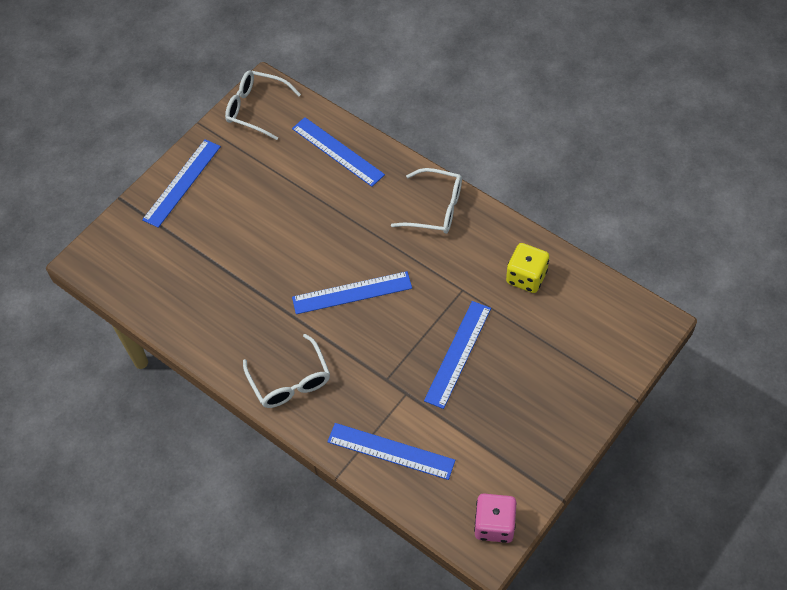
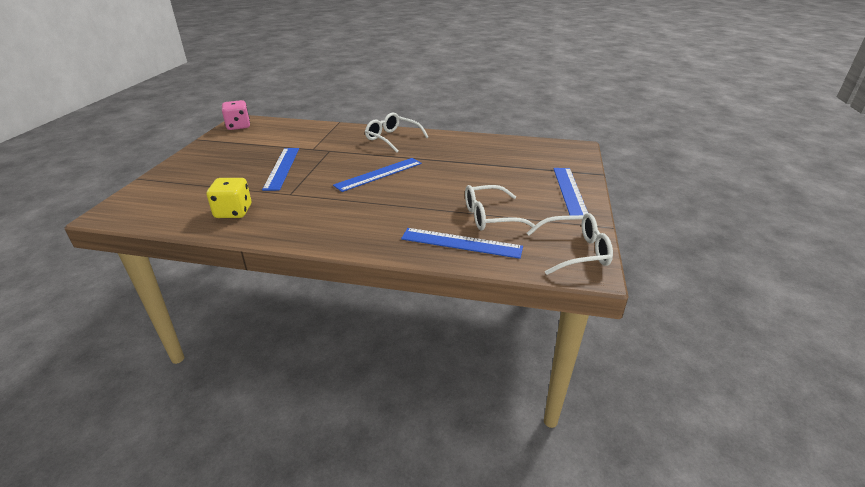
camera: 150 degrees right, 25 degrees down
blue ruler [327,423,455,480] -> none
white glasses [391,168,462,234] -> white glasses moved to [465,185,535,231]

